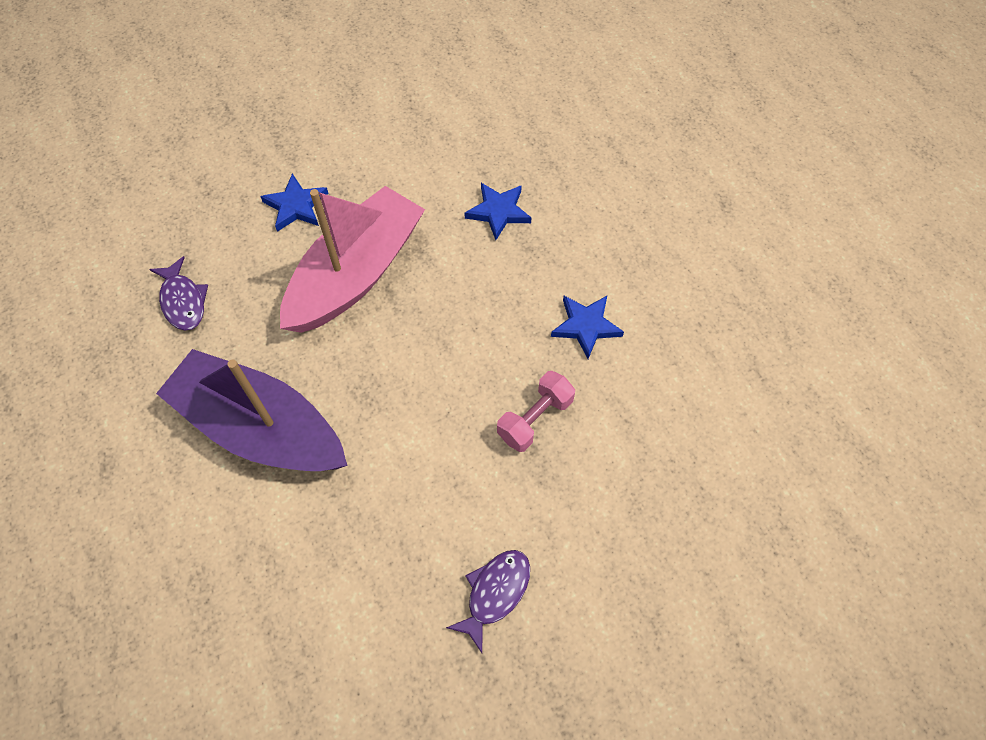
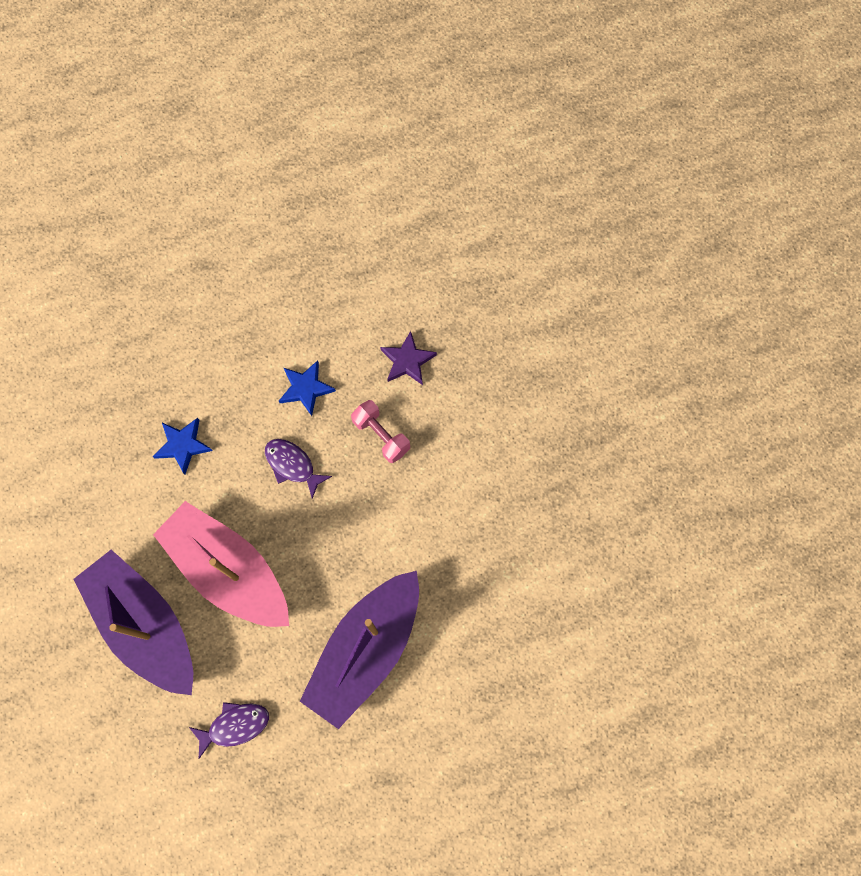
camera: 85 degrees left, 10 degrees up
blue star [260,174,329,232] -> purple boat [73,550,193,695]
purple fish [446,550,530,653] -> purple fish moved to [265,439,332,499]
none -> purple star [380,331,437,385]

